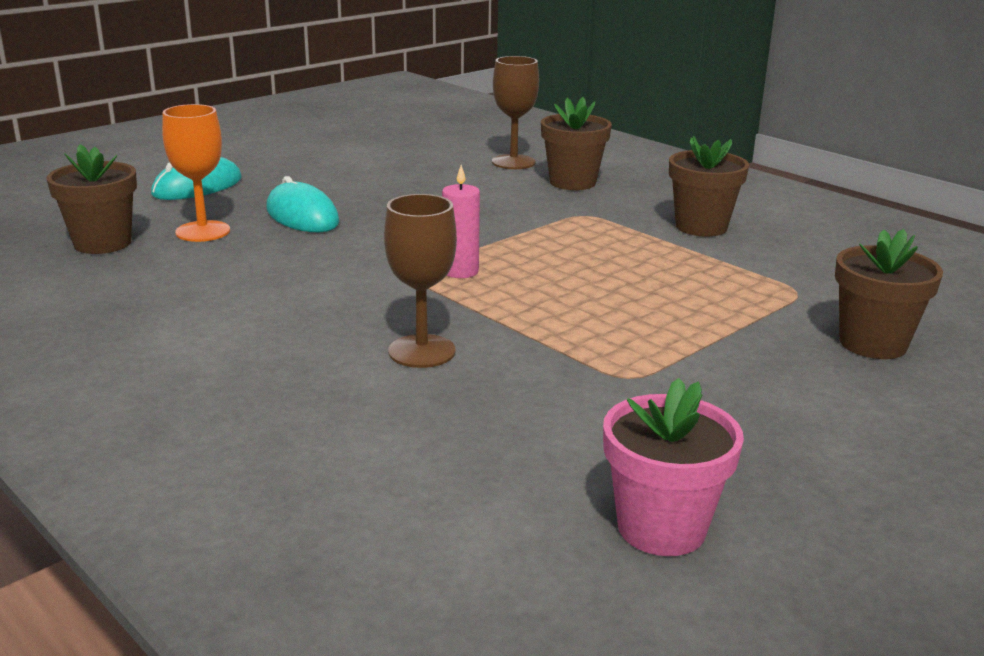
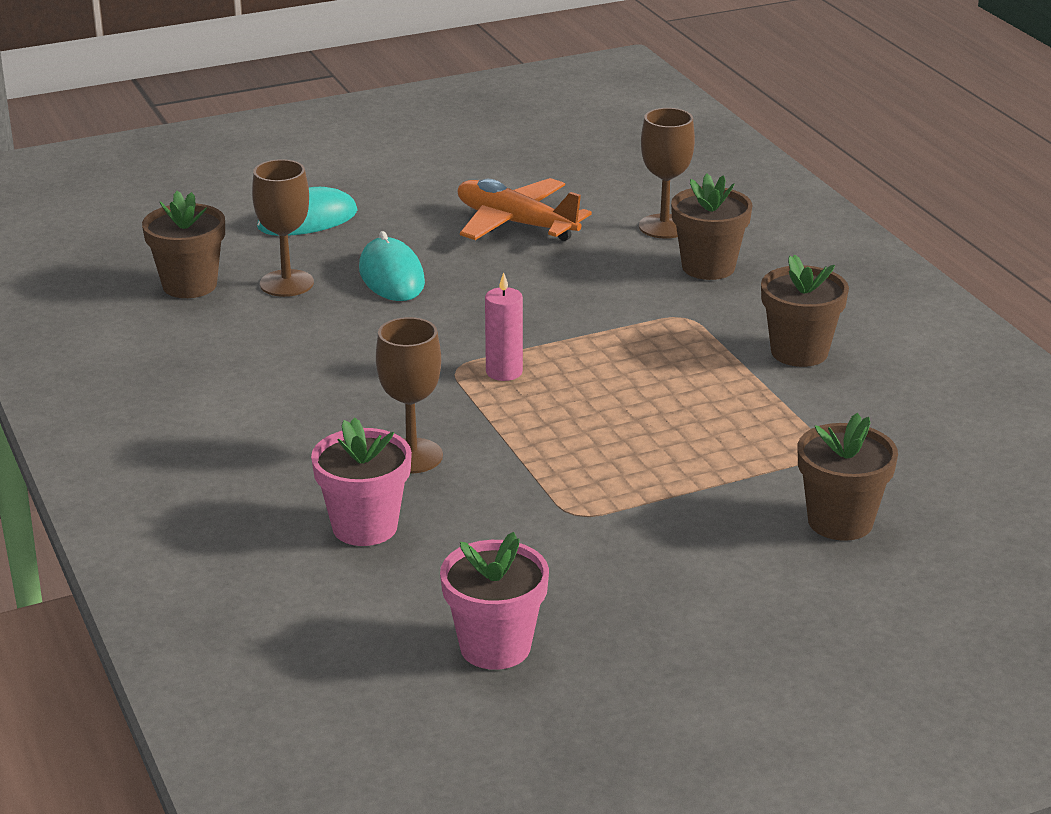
camera: 20 degrees right, 5 degrees up
orange goblet [162,104,230,242] -> brown goblet [252,159,314,297]
none -> pink flower pot [311,417,412,546]
none -> orange plane [458,178,592,241]

